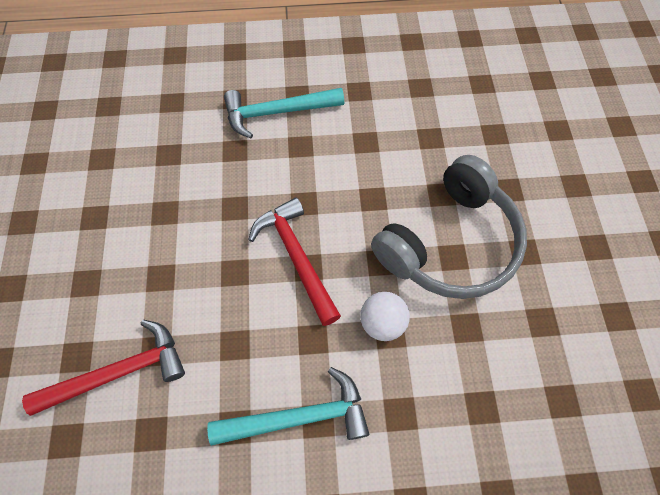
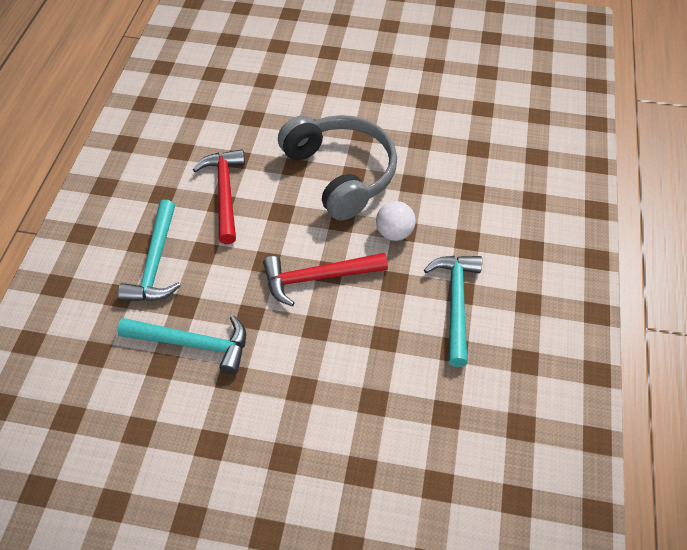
camera: 75 degrees left, 10 degrees down
red hammer [22,320,185,416] -> red hammer moved to [193,149,245,244]
none -> turquoise hammer [117,316,246,375]

